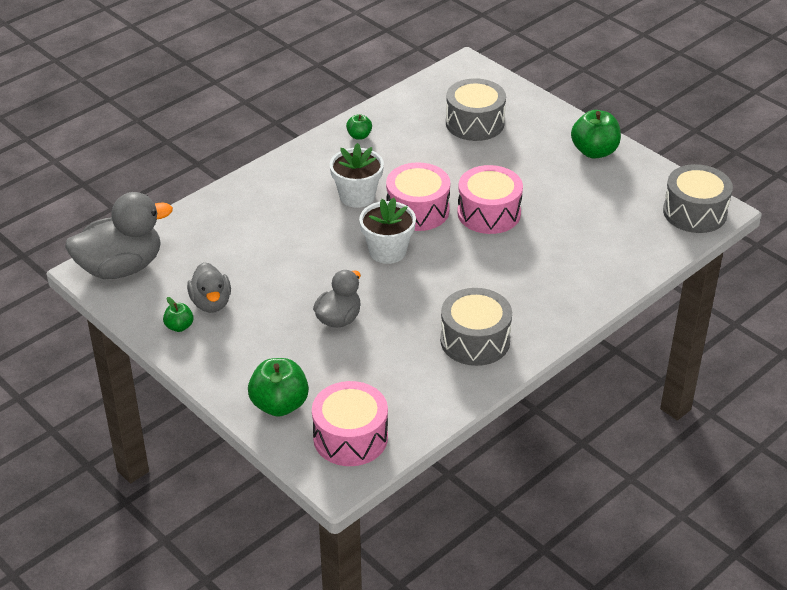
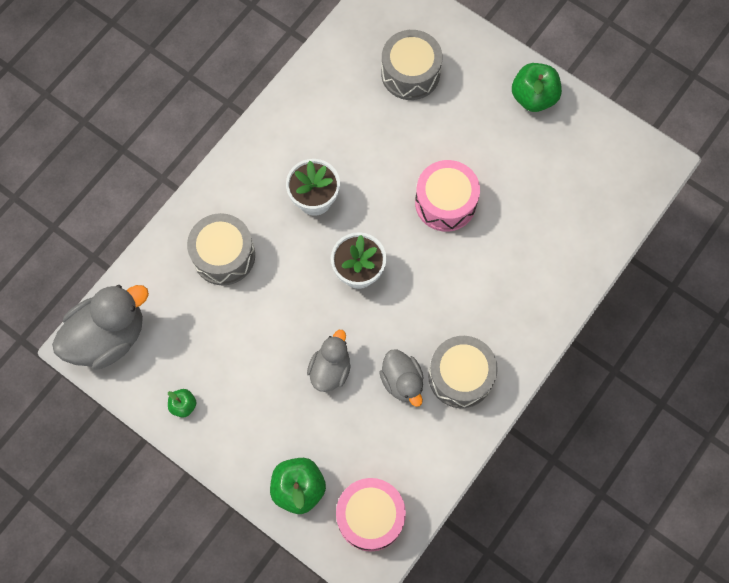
camera: 10 degrees left, 30 degrees up
grey duck [187,262,231,313] -> grey duck moved to [379,349,424,407]
green apple [346,114,372,139] -> none
pink drum [386,162,450,231] -> none
grey drum [663,164,733,233] -> grey drum moved to [187,213,255,285]

